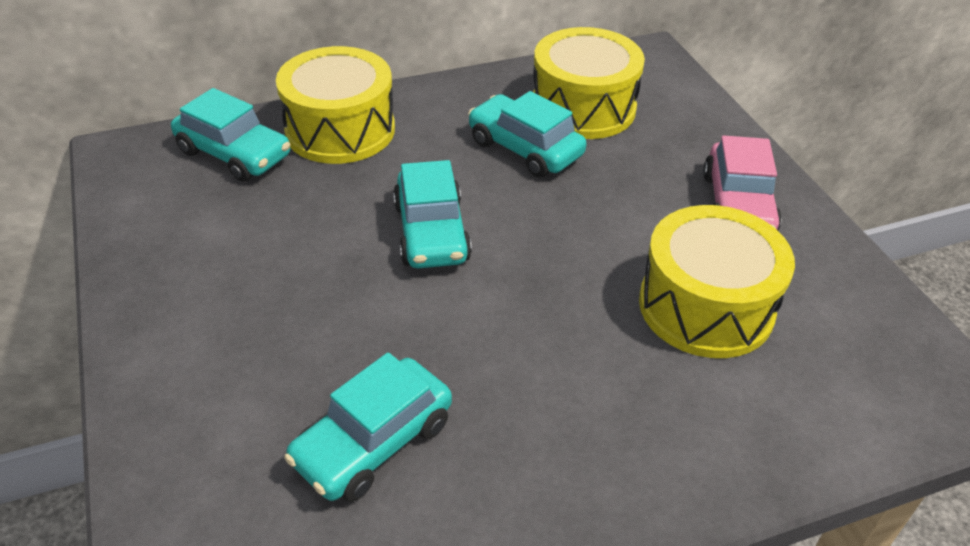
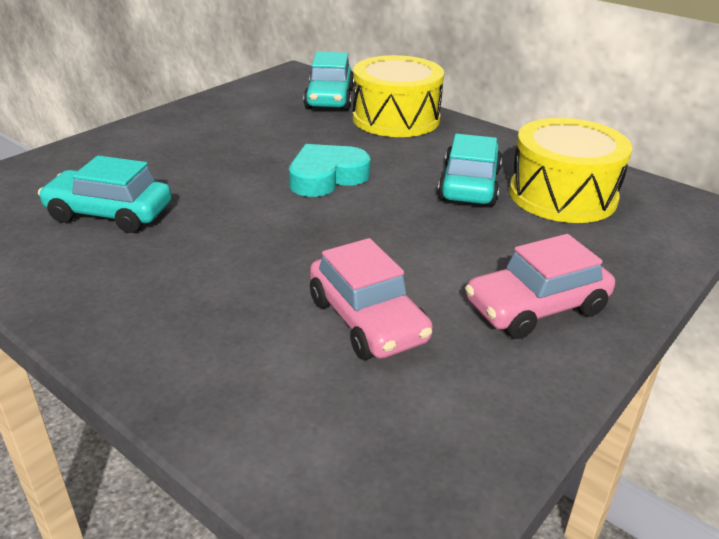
camera: 60 degrees right, 10 degrees down
turquoise car [393,160,472,268] -> turquoise heart [289,144,370,197]
yellow drum [639,205,795,358] -> pink car [310,238,433,360]

